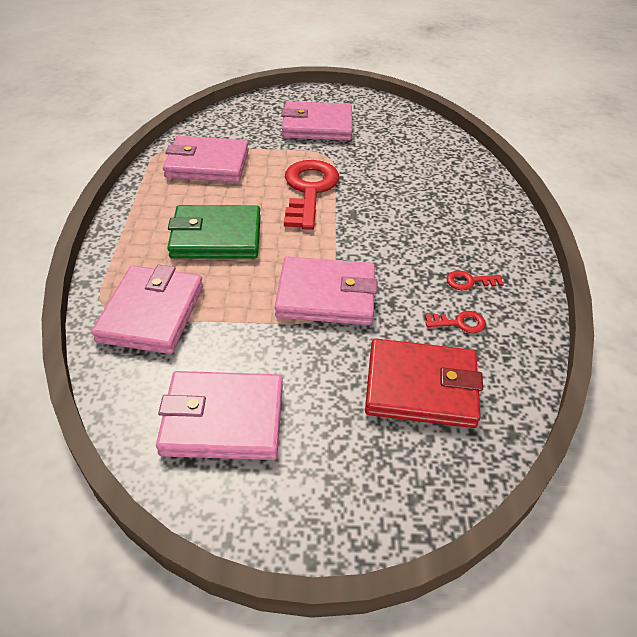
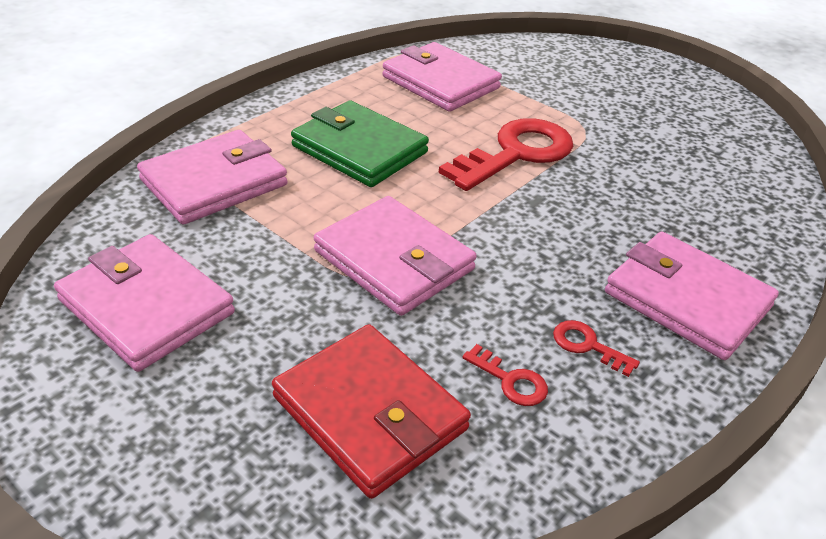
camera: 40 degrees right, 5 degrees down
pink wallet [281,101,352,141] -> pink wallet moved to [605,232,779,360]

